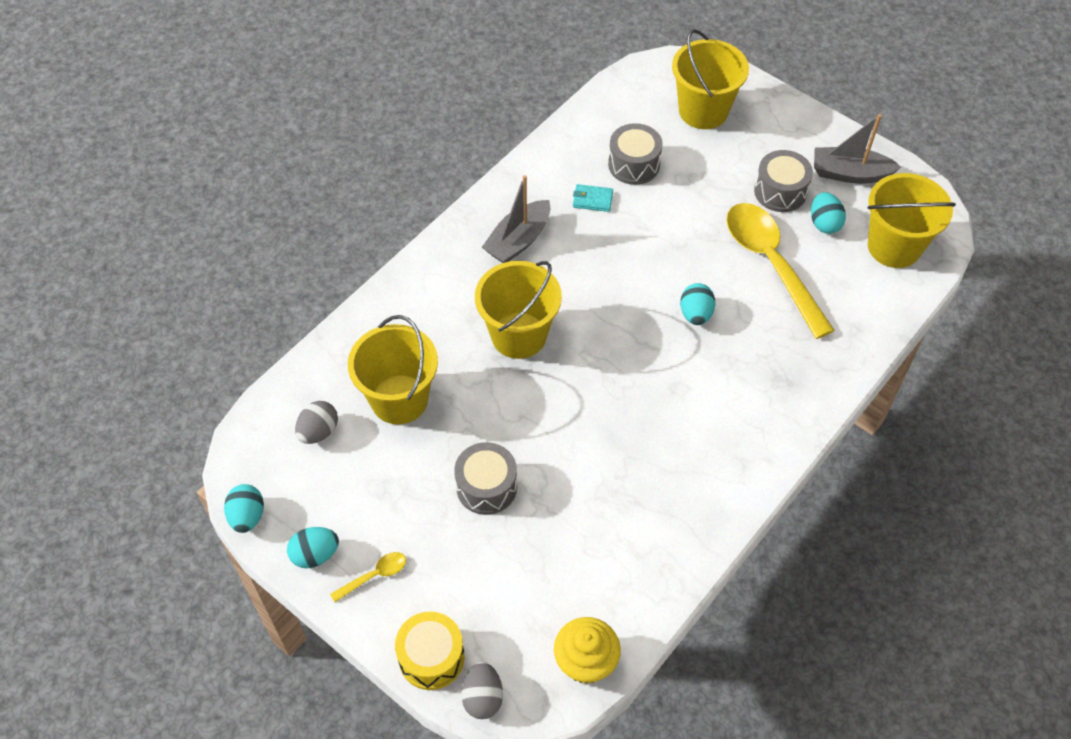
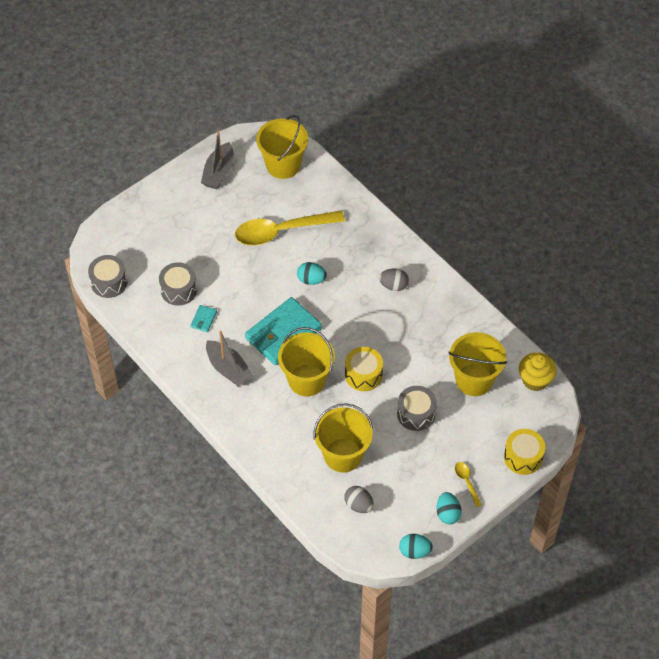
camera: 80 degrees left, 0 degrees up
grey egg [461,662,503,719] -> grey egg moved to [379,268,409,291]
yellow bucket [672,29,749,129] -> yellow bucket moved to [448,332,507,396]
grey drum [754,150,813,212] -> grey drum moved to [88,255,127,298]
turquoise egg [811,192,846,234] -> none
none -> turquoise wallet [245,297,322,365]
none -> yellow drum [345,347,383,391]

